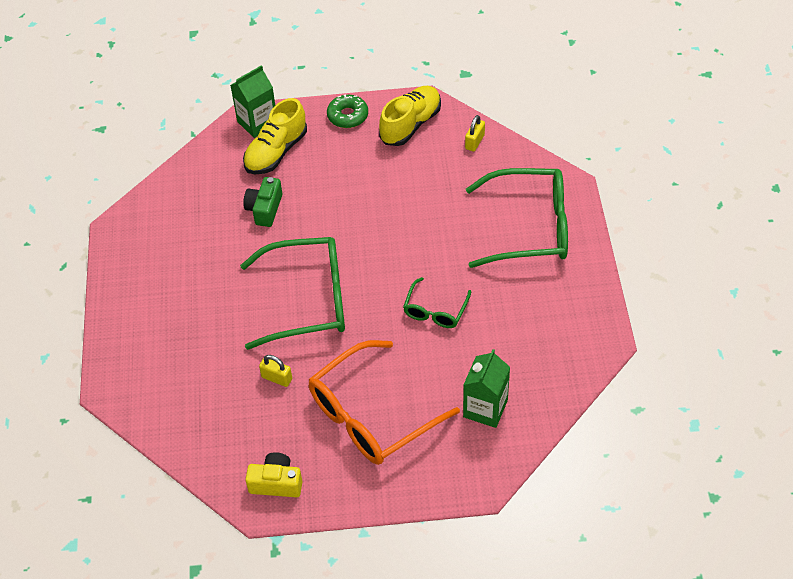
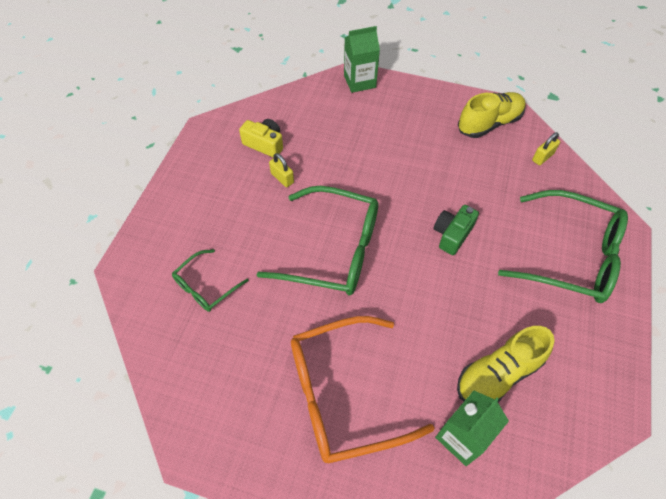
camera: 20 degrees right, 5 degrees up
yellow shoe [243,98,307,174] -> yellow shoe moved to [457,326,554,402]
green camera [243,177,282,227] -> green camera moved to [434,205,479,255]
yellow camera [245,452,302,497] -> yellow camera moved to [239,119,283,157]
yellow padlock [259,355,292,387] -> yellow padlock moved to [269,153,294,187]
green donut [327,95,368,128] -> none
green glasses [403,277,471,328] -> green glasses moved to [172,249,249,312]

